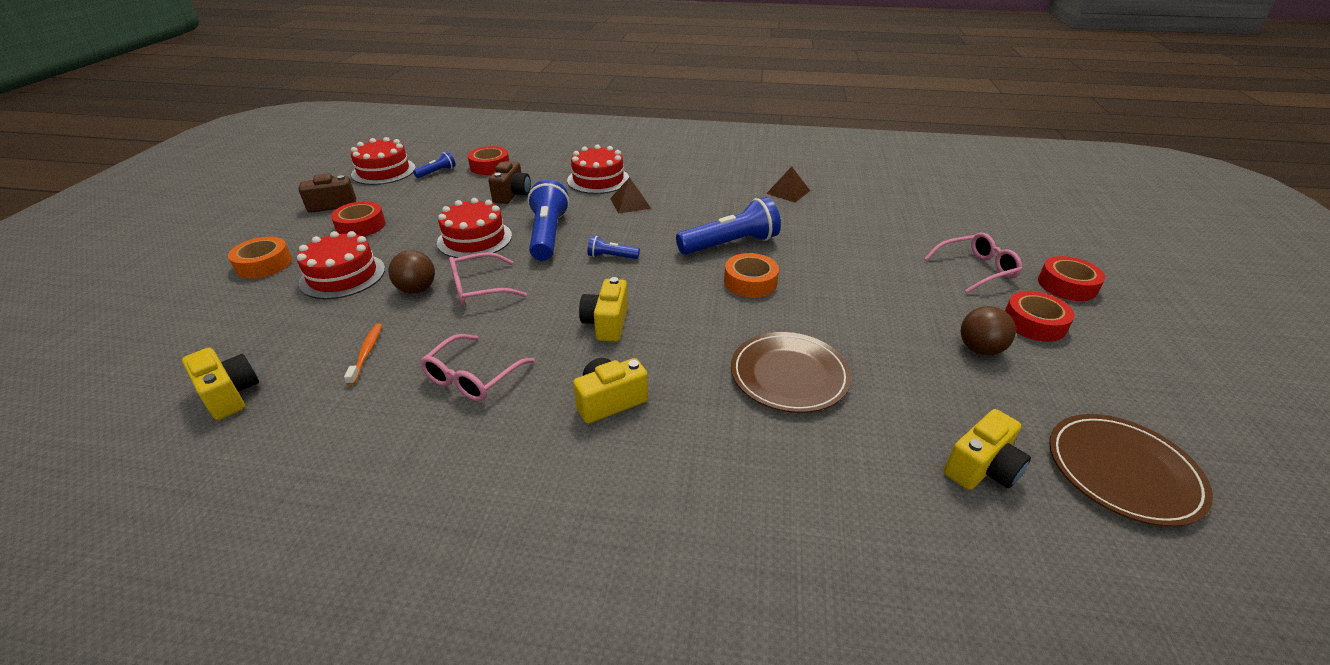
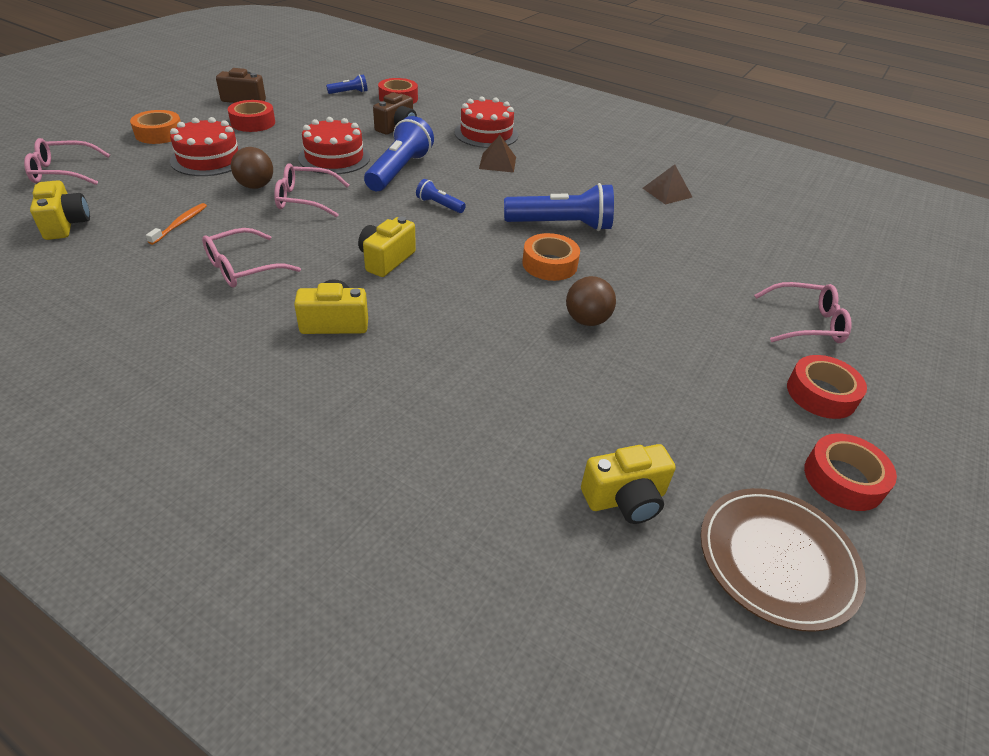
camera: 20 degrees right, 5 degrees up
red cake [351,137,416,185] -> none
brown plate [731,332,851,413] -> none
brown ball [961,306,1016,355] -> brown ball moved to [566,276,616,326]
red tape [1038,256,1105,301] -> red tape moved to [804,434,897,511]
none -> pink glasses [24,138,110,185]

